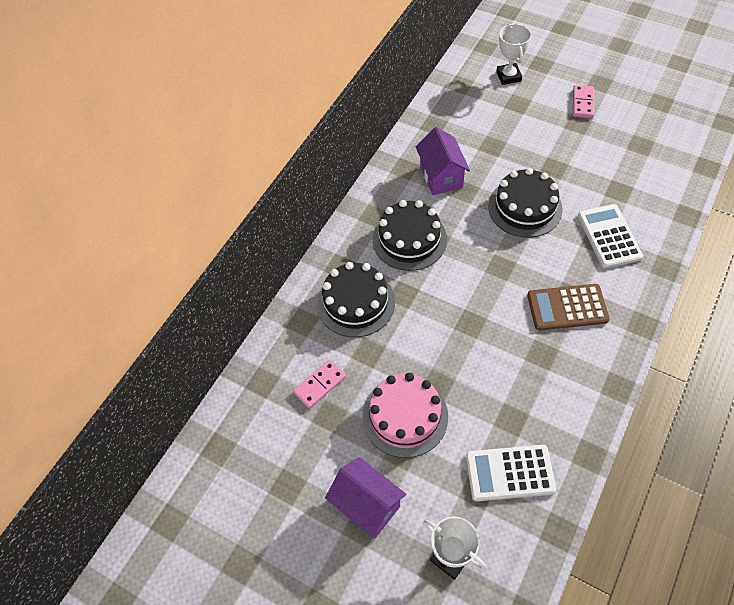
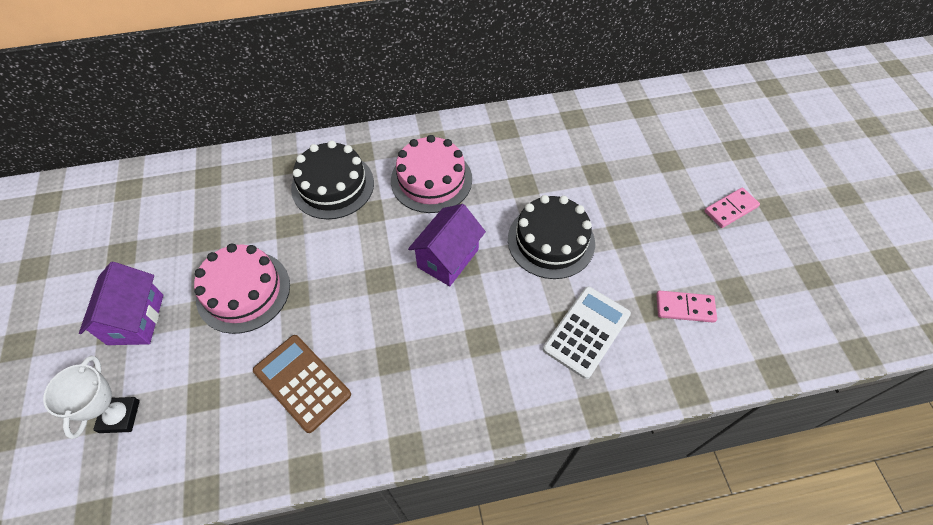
camera: 45 degrees right, 0 degrees up
pink domino [293,359,346,408] -> pink domino moved to [656,291,717,323]
black cake [372,200,447,271] -> pink cake [391,135,472,213]
purple house [416,127,470,195] -> purple house moved to [408,204,486,286]
white calculator [466,445,556,501] -> none
white trophy [496,24,531,85] -> none
brown calculator [527,284,610,331] -> brown calculator moved to [253,335,351,433]

